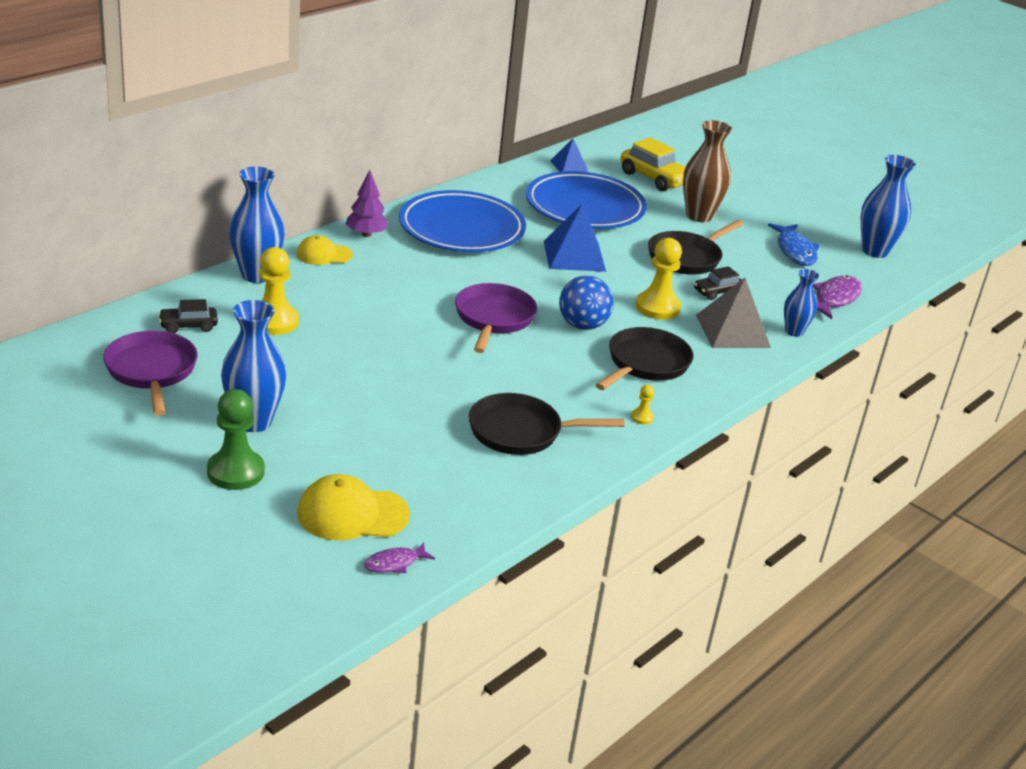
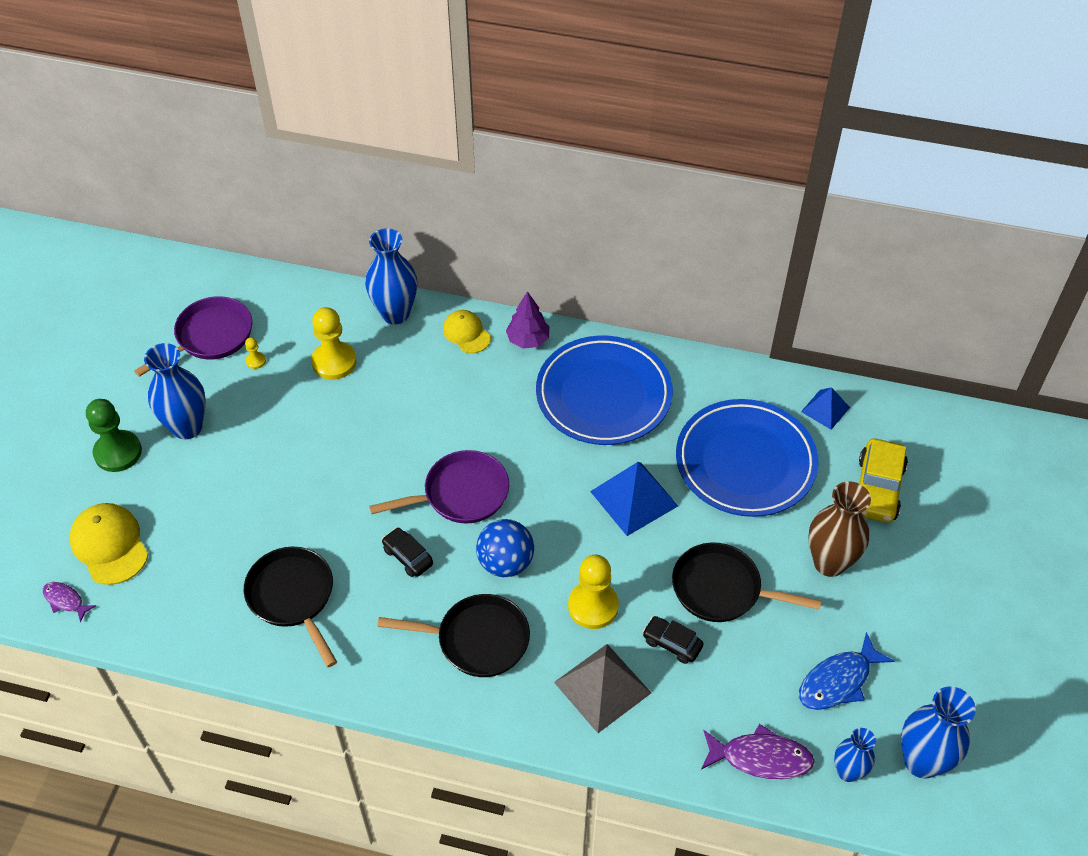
camera: 65 degrees right, 20 degrees up
black car [158,299,218,333] -> black car moved to [382,527,433,577]
yellow pawn [631,385,654,424] -> yellow pawn moved to [245,337,266,369]
blue vase [784,269,819,337] -> blue vase moved to [834,728,876,782]

